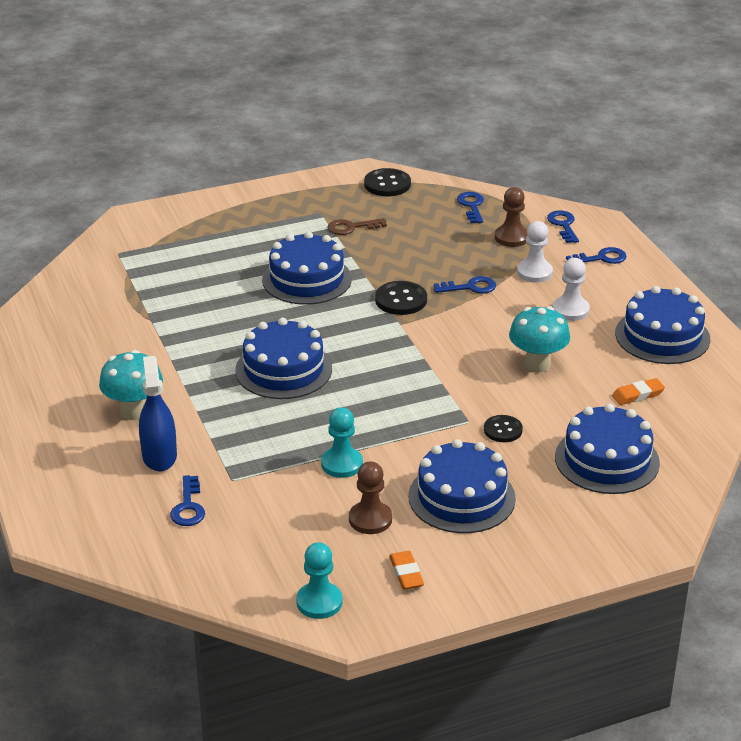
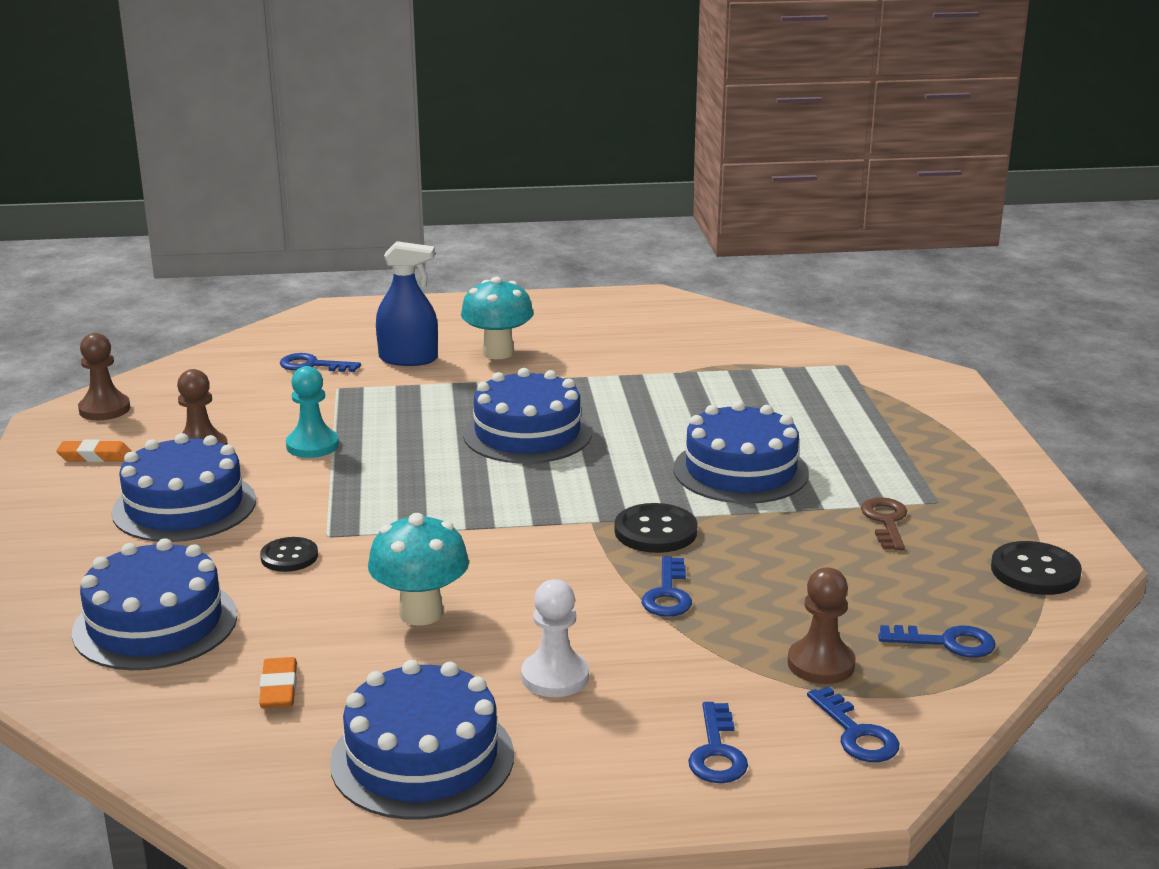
camera: 105 degrees right, 10 degrees down
turquoise pawn [296,542,343,619] -> brown pawn [78,333,130,420]
white pawn [517,221,553,283] -> none
blue key [547,210,579,243] -> blue key turned 60 degrees clockwise [807,686,899,762]

